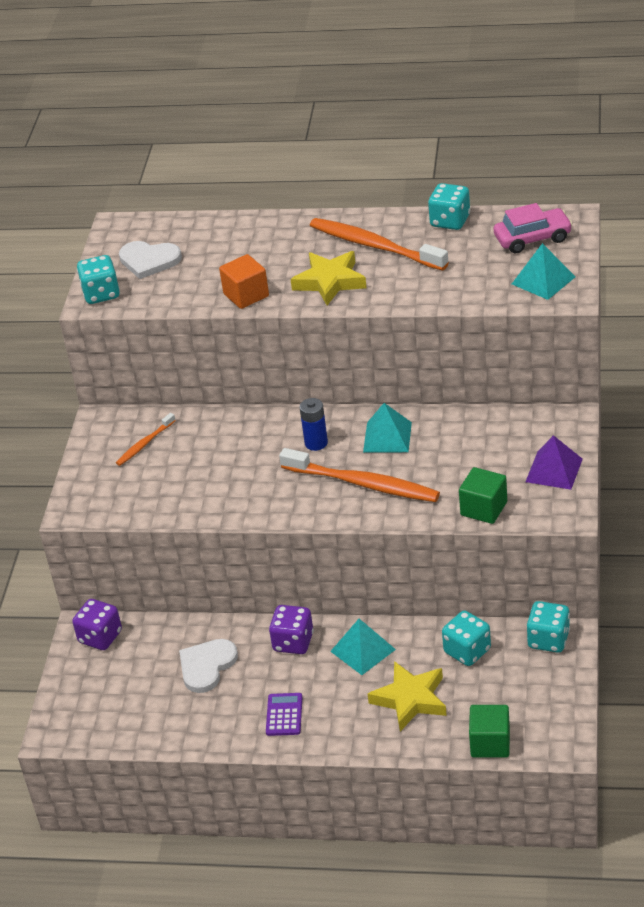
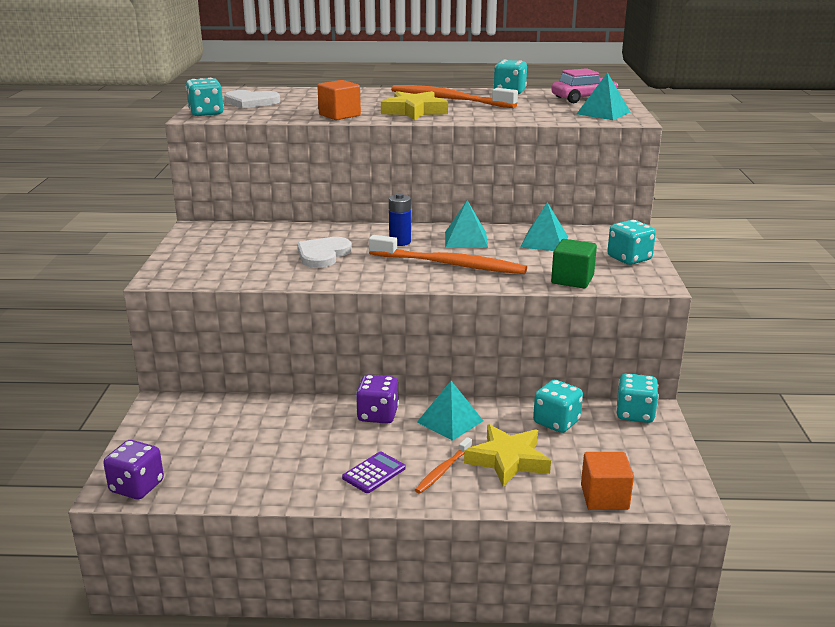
camera: 10 degrees left, 15 degrees down
purple dice [72,599,122,650] -> purple dice moved to [103,440,164,499]
orange toothbrush [116,413,176,466] -> orange toothbrush moved to [415,437,472,494]
white heart [179,639,238,693] -> white heart moved to [297,237,352,268]
purple calculator [266,693,302,736] -> purple calculator turned 45 degrees clockwise [342,451,406,493]
green cube [469,705,510,757] -> orange cube [581,452,634,510]
purple pyramid [526,435,583,490] -> turquoise dice [607,220,656,265]
none -> turquoise pyramid [520,202,568,251]

